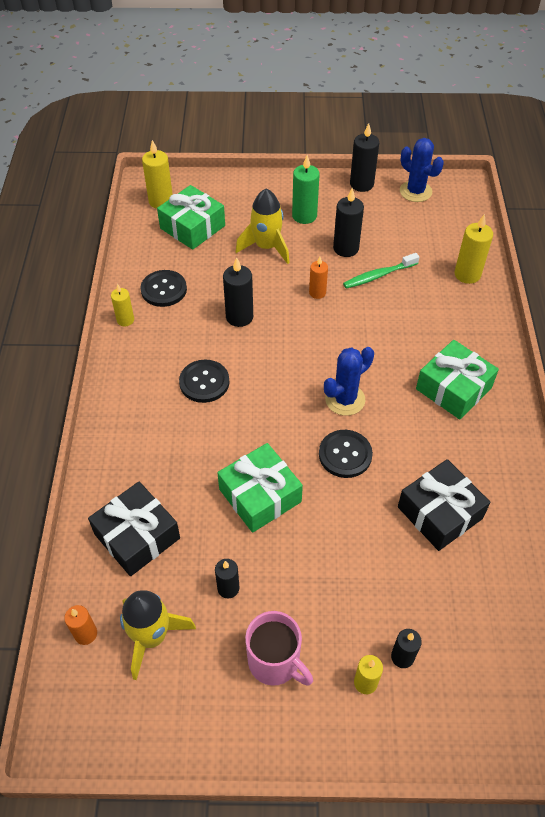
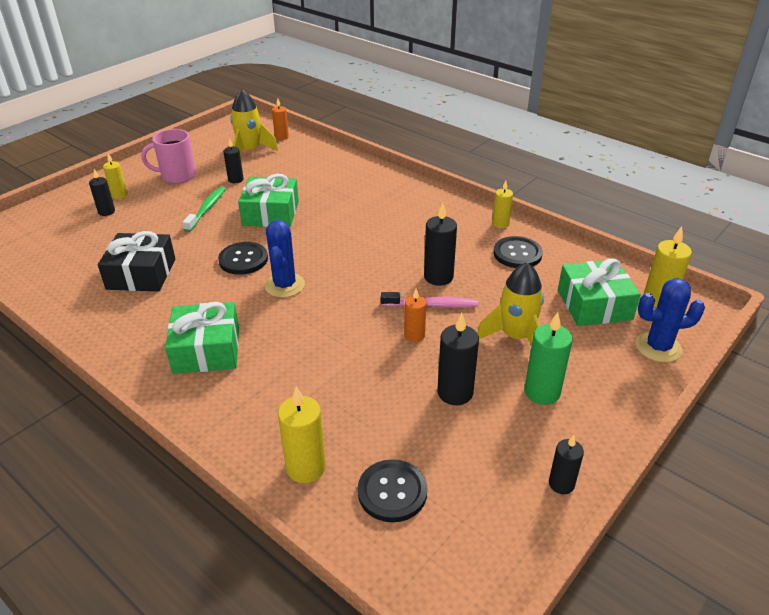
camera: 130 degrees right, 15 degrees down
black gift [88,482,180,576] -> none
black button [179,360,229,403] -> black button moved to [358,459,427,522]
green toothbrush [343,253,419,289] -> green toothbrush moved to [183,186,226,232]
black candle [350,123,379,192] -> black candle [549,435,584,494], size x0.63
blue cactus [400,138,444,202] -> blue cactus moved to [636,278,705,362]
none -> pink toothbrush [381,292,478,308]

